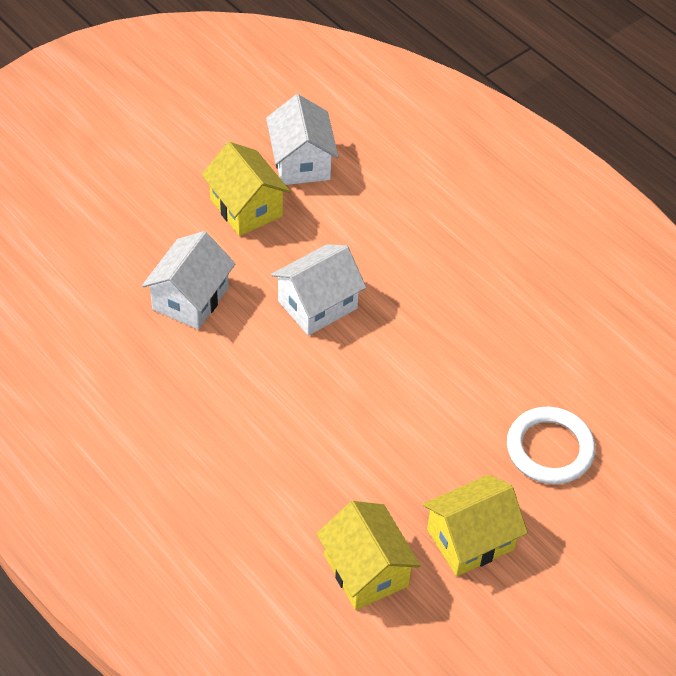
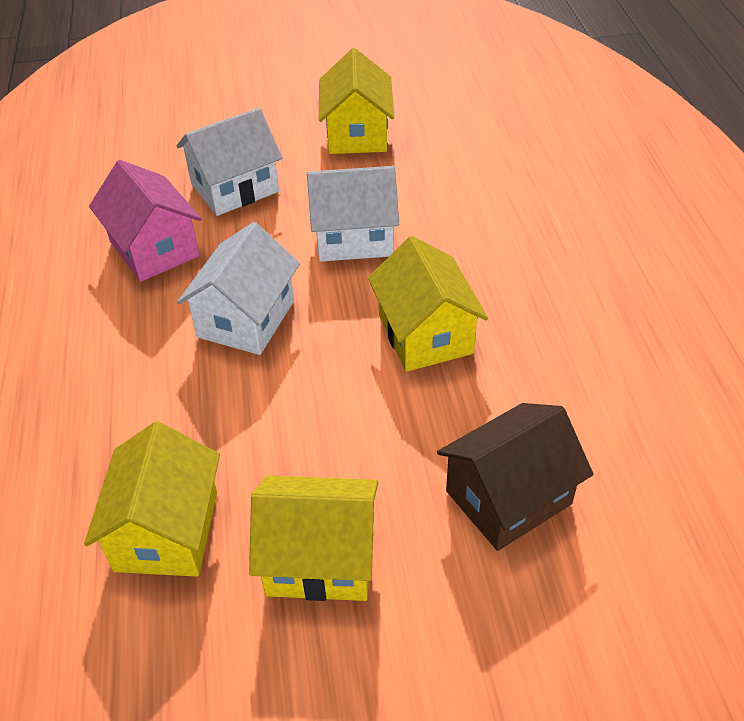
camera: 35 degrees right, 5 degrees down
white house [266,94,339,185] -> white house moved to [177,222,300,355]
white ring [507,407,596,484] -> brown house [437,403,593,551]
none -> pink house [89,160,202,282]
none -> yellow house [368,236,488,372]

